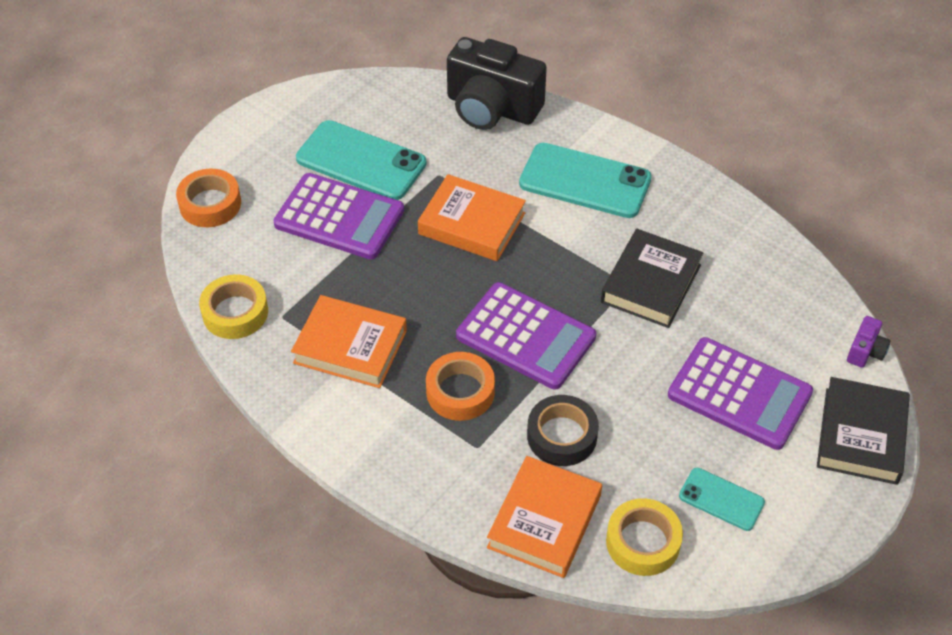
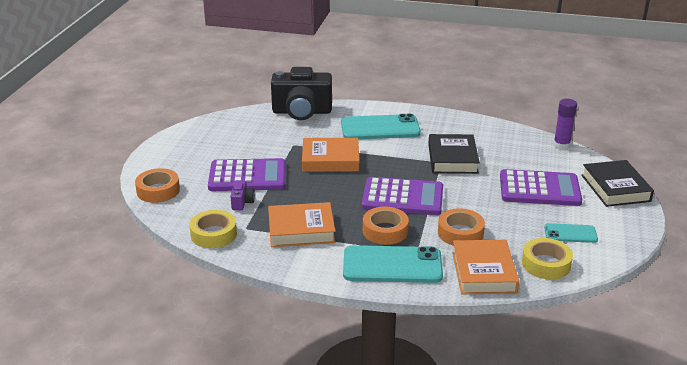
camera: 25 degrees left, 20 degrees down
turquoise phone [296,120,427,200] -> turquoise phone moved to [343,245,443,283]
black tape [527,395,599,466] -> orange tape [438,208,485,246]
purple camera [847,316,891,368] -> purple camera moved to [230,180,255,210]
none -> purple glue stick [553,99,577,150]

